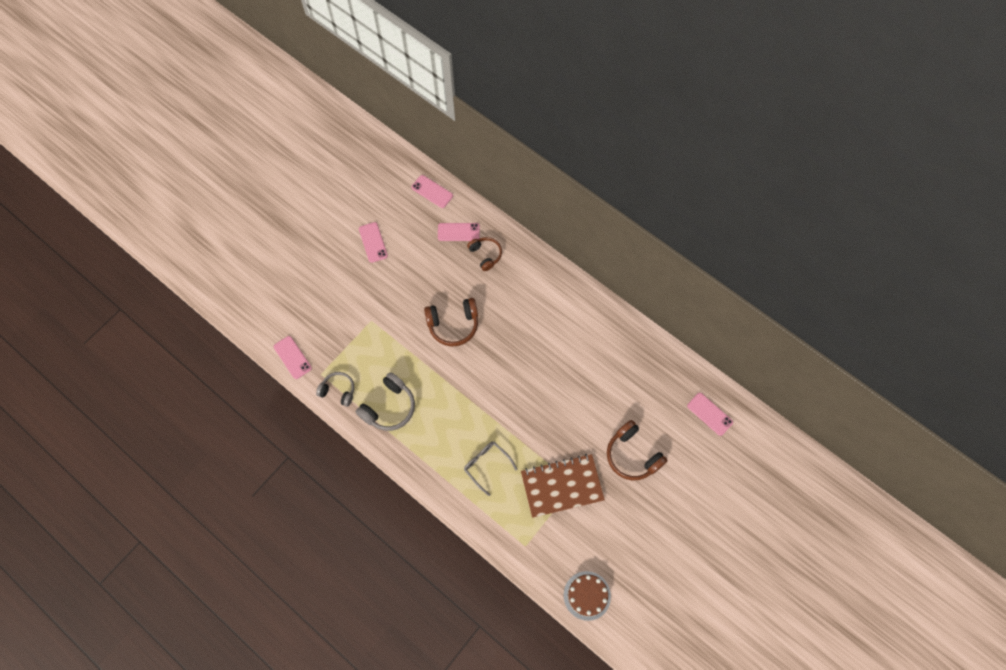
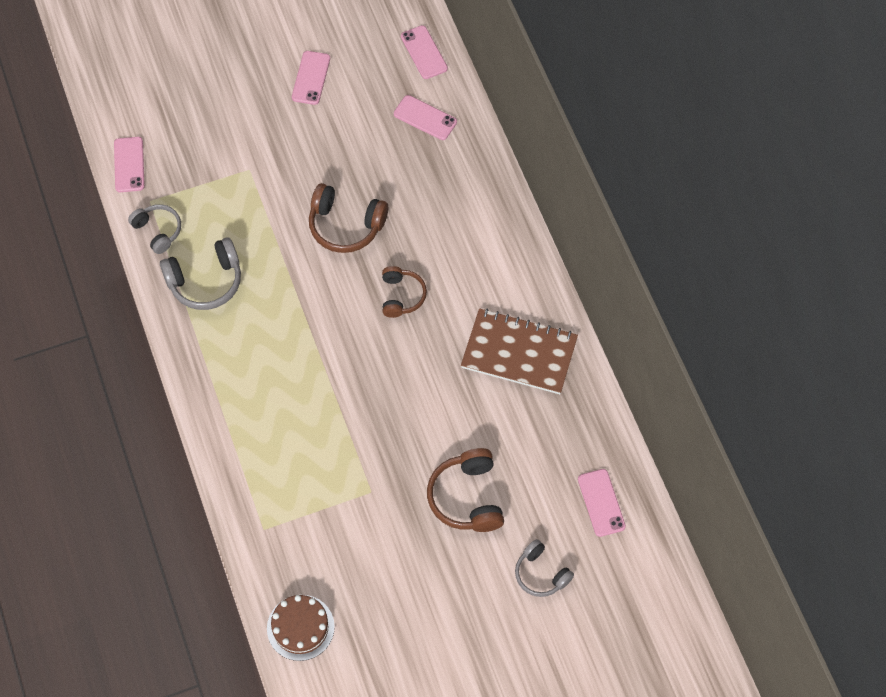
camera: 30 degrees right, 5 degrees down
grey glasses [464,442,517,496] -> none
brown headphones [467,237,502,271] -> brown headphones moved to [382,266,427,318]
brown notebook [521,454,605,518] -> brown notebook moved to [461,308,578,394]
none -> grey headphones [515,539,574,597]

